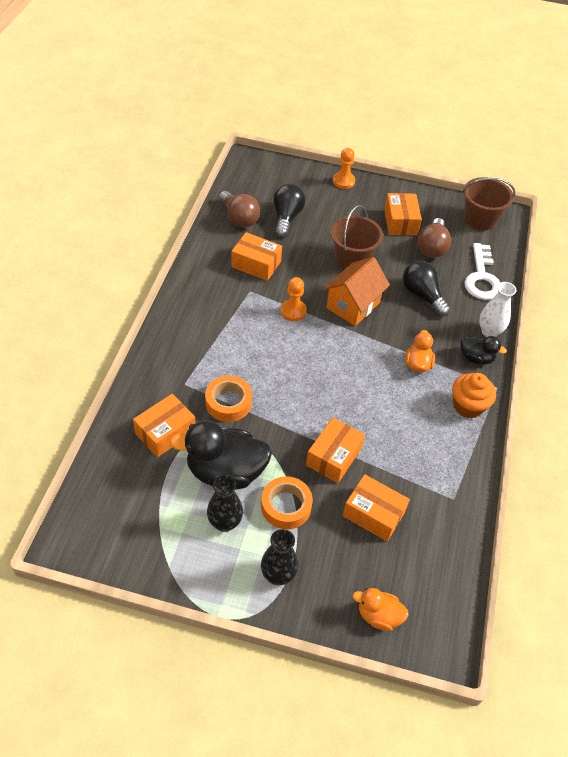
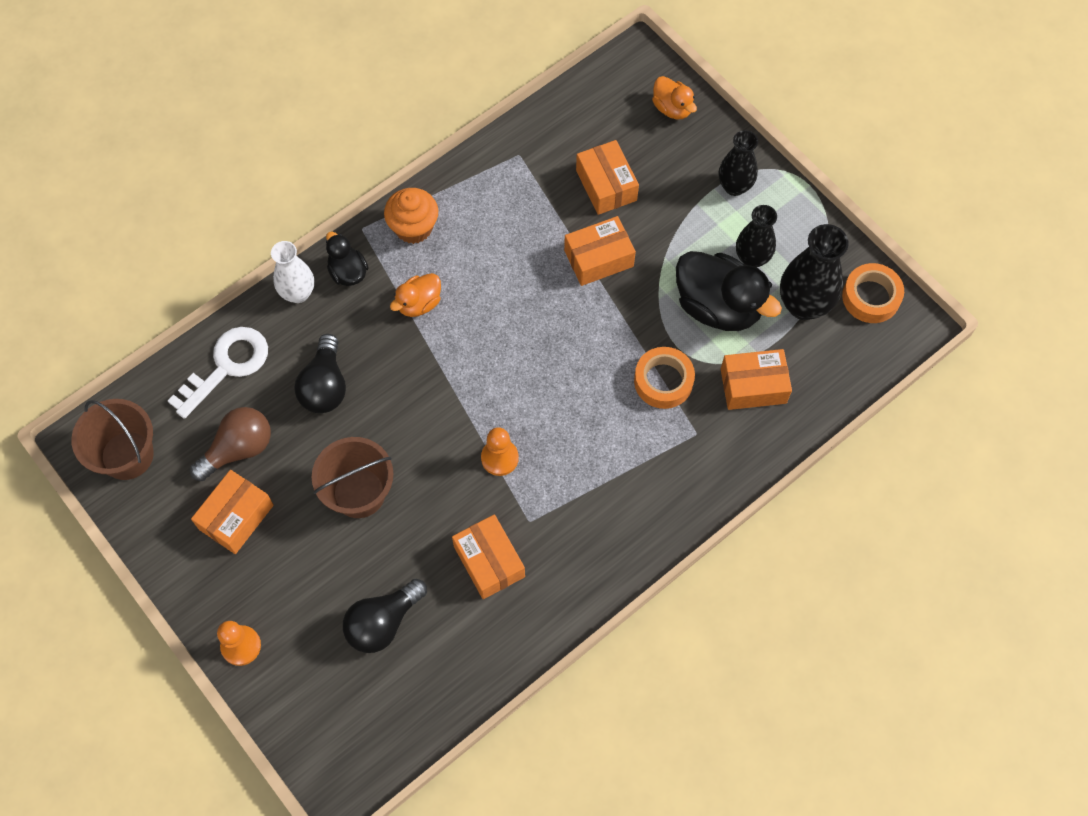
camera: 140 degrees left, 15 degrees up
brown light bulb [219,191,260,228] -> none
orange tape [261,476,313,529] -> orange tape moved to [842,263,904,323]
orange house [323,257,390,326] -> none
none -> black vase [780,224,849,320]

